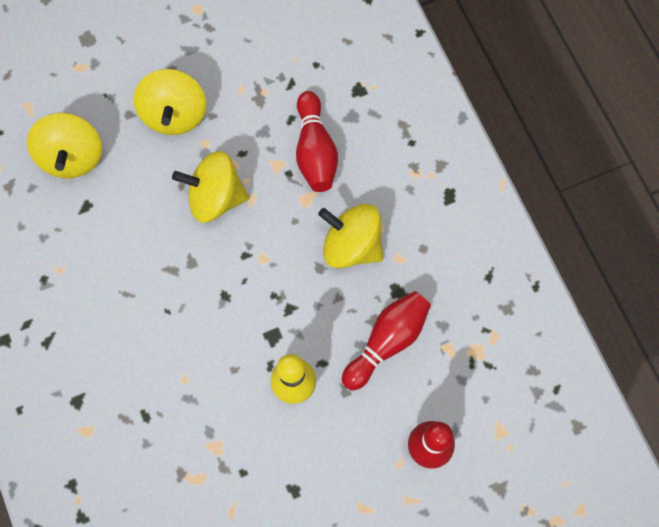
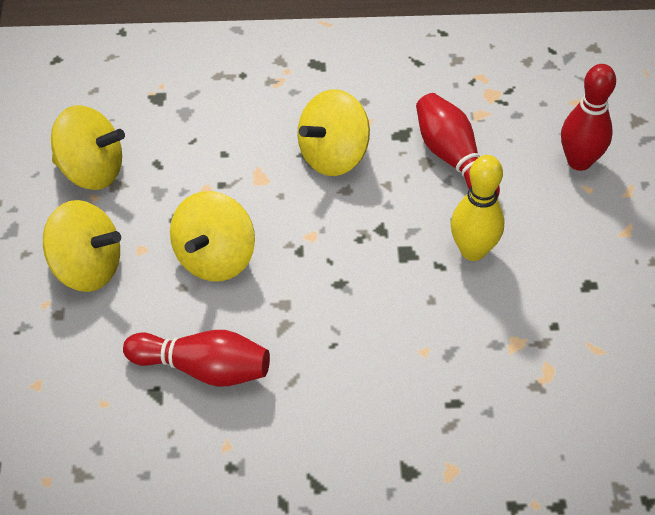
camera: 70 degrees left, 20 degrees down
yellow spinning top [27,113,102,178] -> yellow spinning top moved to [51,105,125,190]
red bowling pin [296,91,338,192] -> red bowling pin moved to [123,330,270,387]

